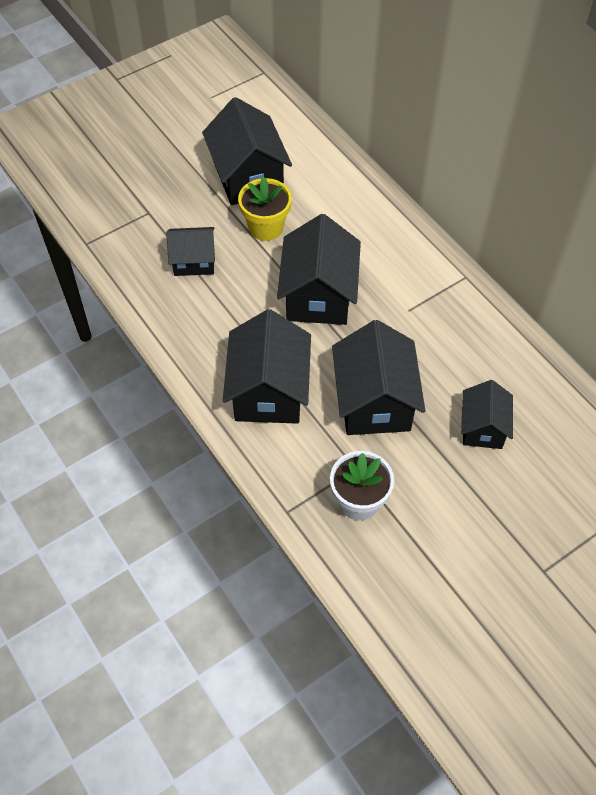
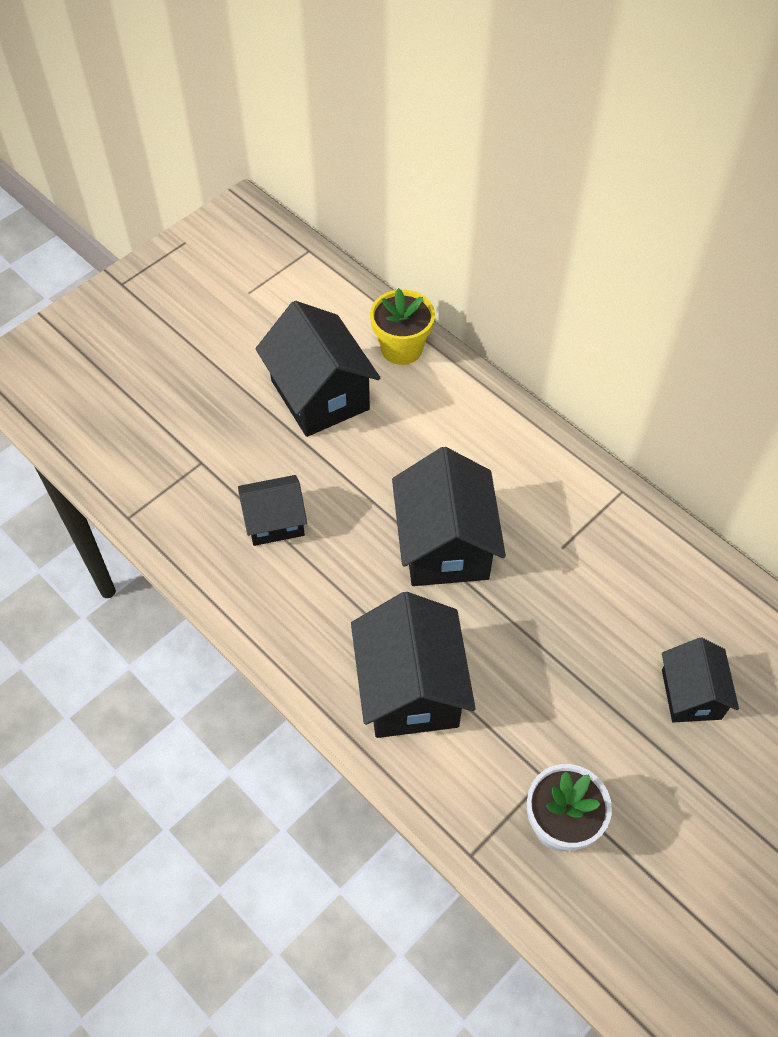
camera: 10 degrees left, 0 degrees up
yellow flower pot [238,176,292,241] -> yellow flower pot moved to [370,288,435,365]
black house [332,320,425,435] -> none

